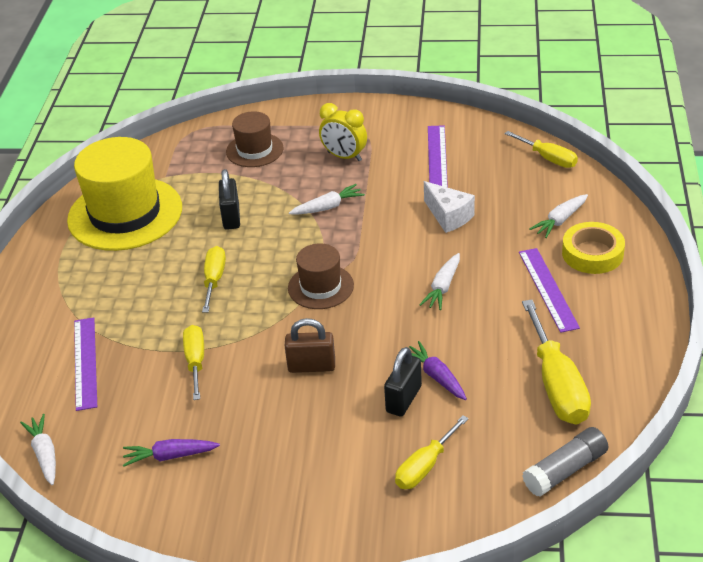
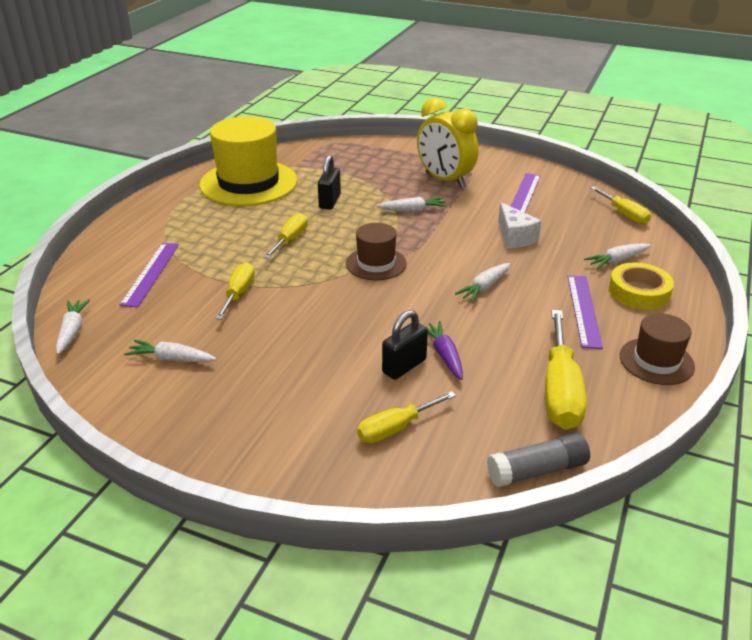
camera: 15 degrees right, 5 degrees down
purple carrot [123,439,220,467] -> white carrot [124,340,217,362]
brown hat [226,111,284,167] -> brown hat moved to [620,313,695,385]
brown padlock [285,318,335,373] -> none
yellow clock [319,103,367,161] -> yellow clock [417,98,479,188], size x1.55

